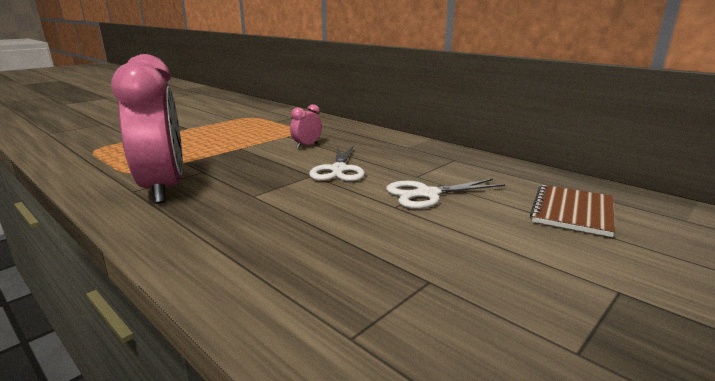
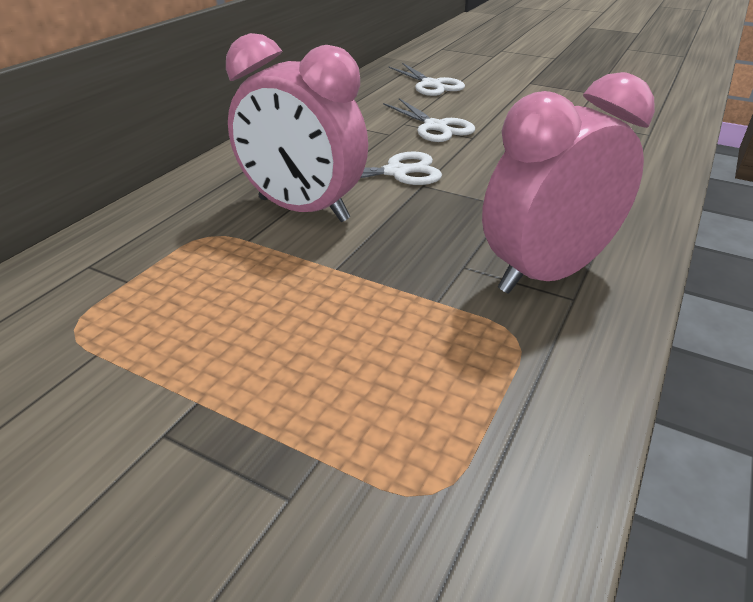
camera: 105 degrees left, 15 degrees up
pink clock [290,104,322,149] -> pink clock [226,33,368,222], size x2.42
brown notebook [530,185,615,237] -> white scissors [388,63,465,96]

